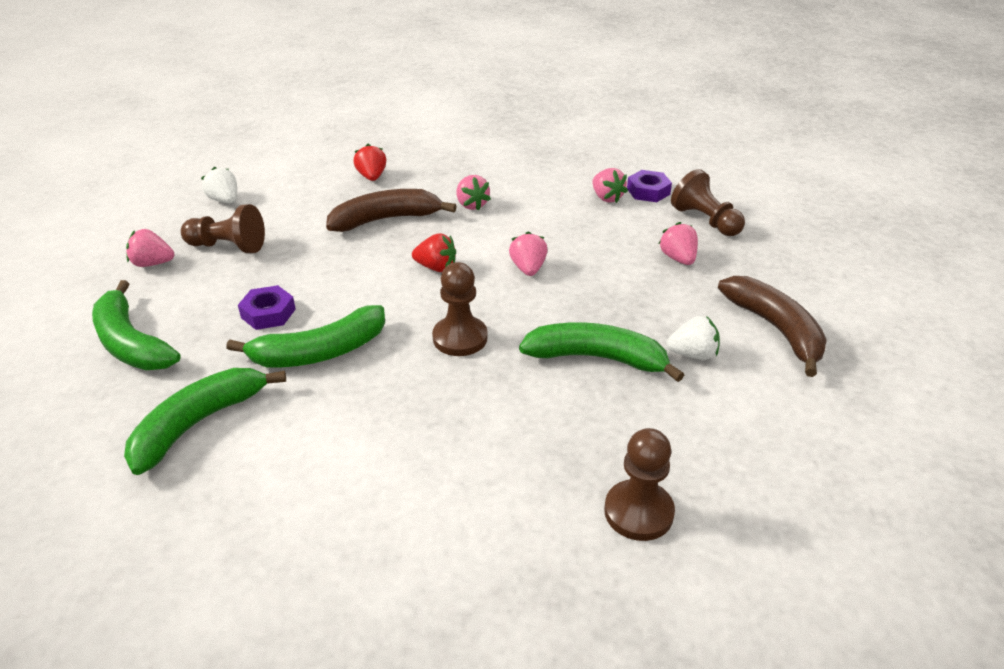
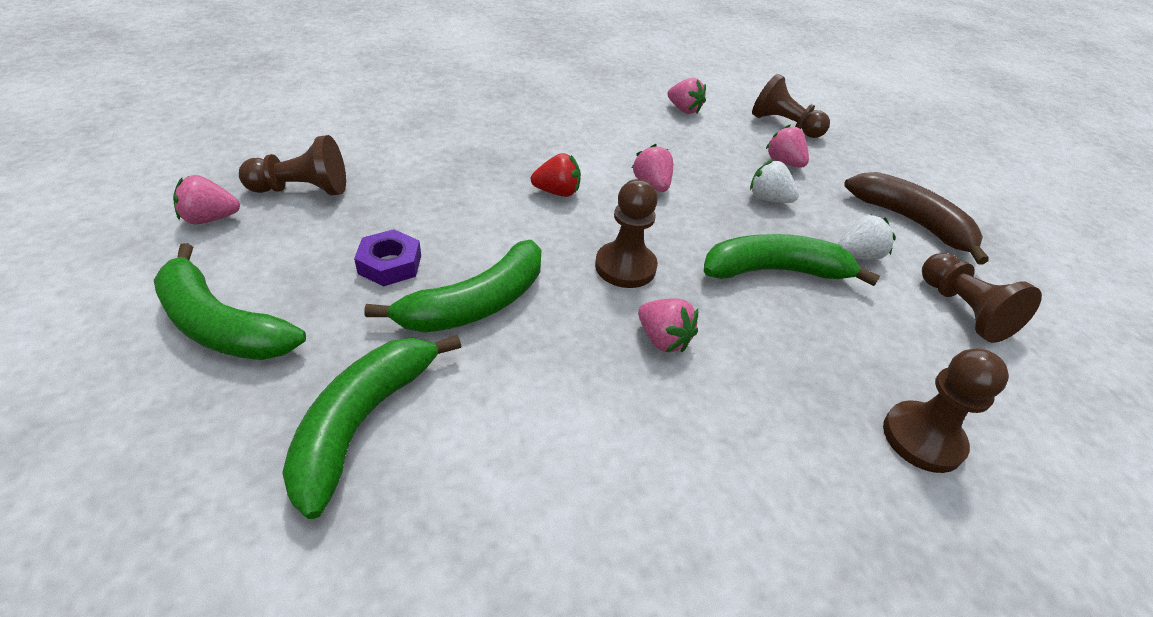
camera: 20 degrees left, 5 degrees up
white strawberry [201,167,237,203] -> white strawberry moved to [750,160,799,203]
brown banana [326,189,457,232] -> none
red strawberry [353,144,386,181] -> none
pink strawberry [457,175,491,211] -> pink strawberry moved to [638,299,698,352]
purple nut [627,170,672,202] -> none
none -> brown pawn [922,253,1042,343]

